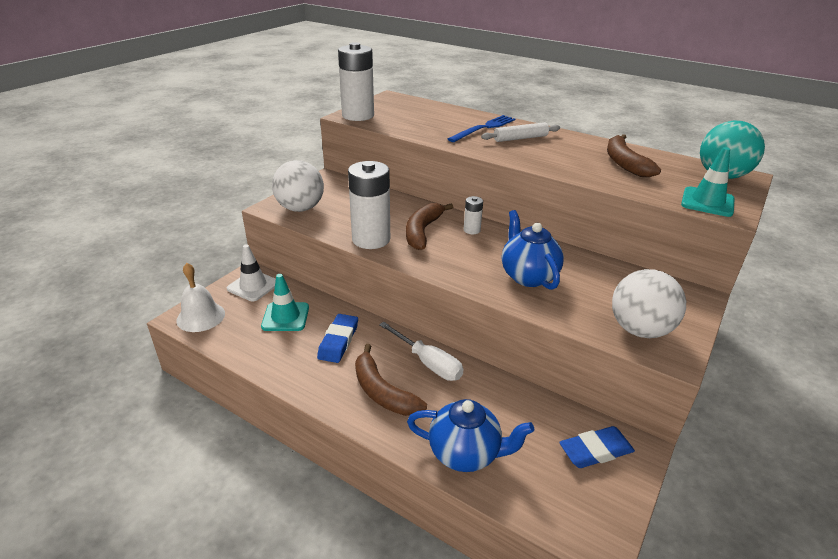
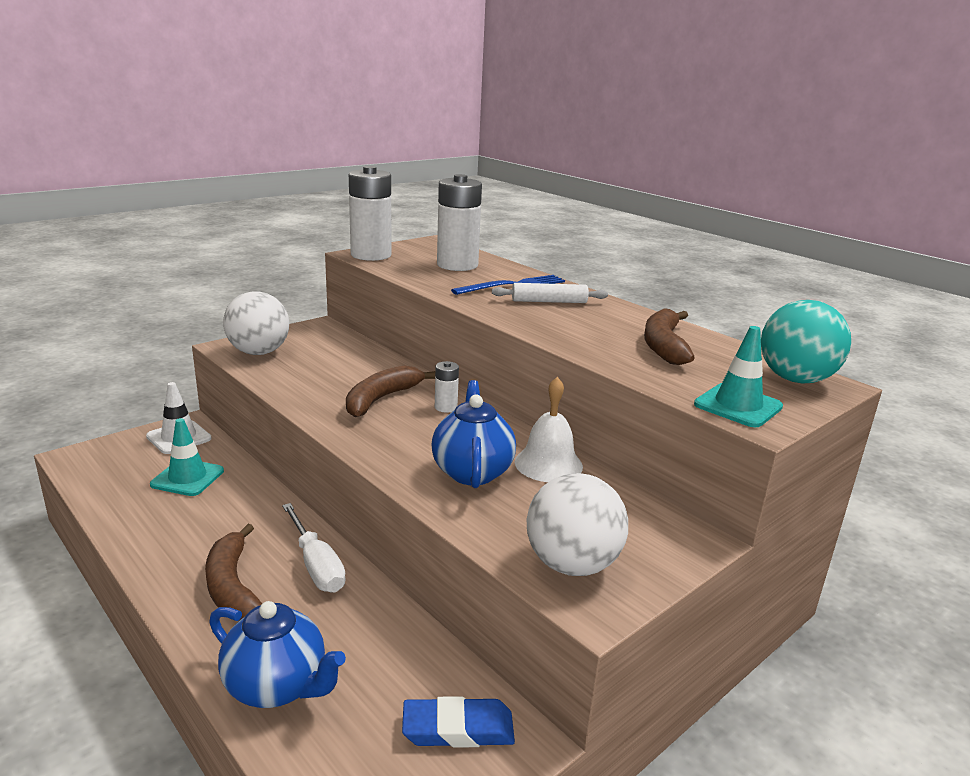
camera: 15 degrees right, 10 degrees down
white bell [176,263,225,332] -> white bell moved to [515,377,583,482]
blue eraser [317,314,358,363] -> none
white battery [348,161,390,249] -> white battery moved to [437,174,482,271]

